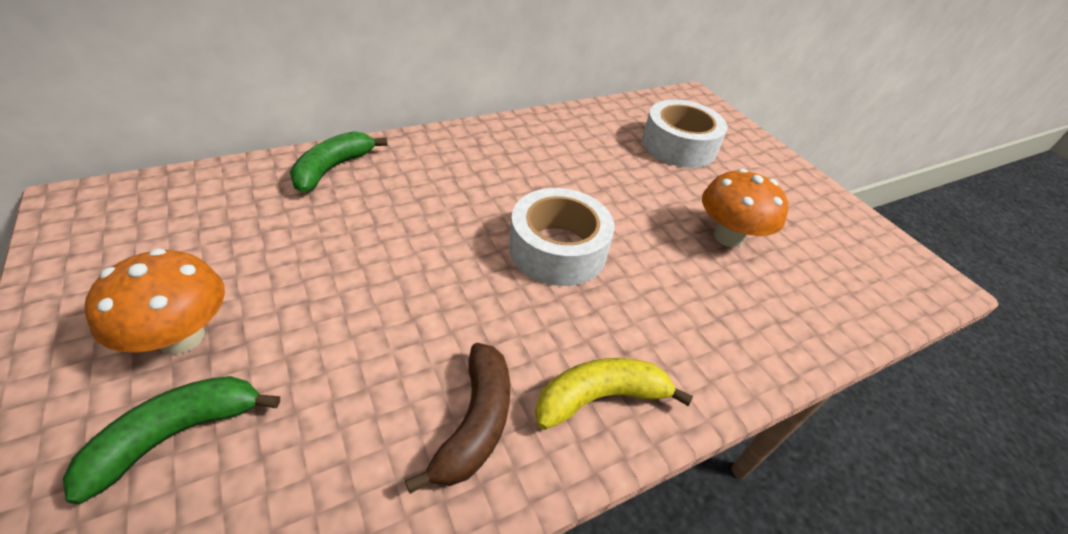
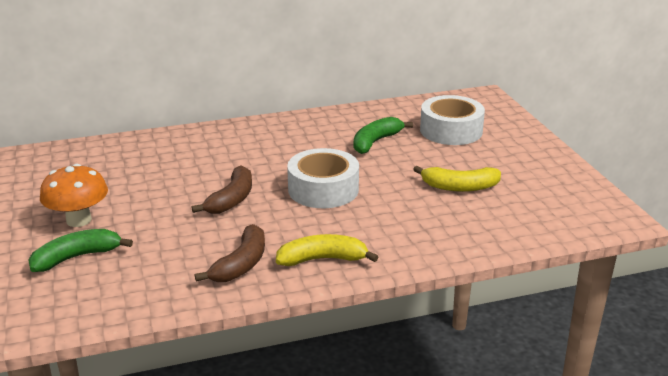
camera: 15 degrees right, 15 degrees down
green banana [290,131,388,193] -> green banana moved to [354,117,413,154]
orange mushroom [702,168,789,248] -> yellow banana [413,166,501,192]
none -> brown banana [191,166,252,214]

